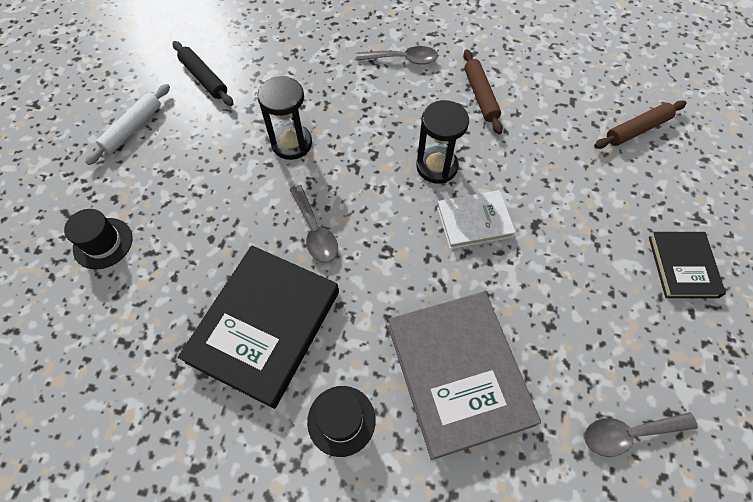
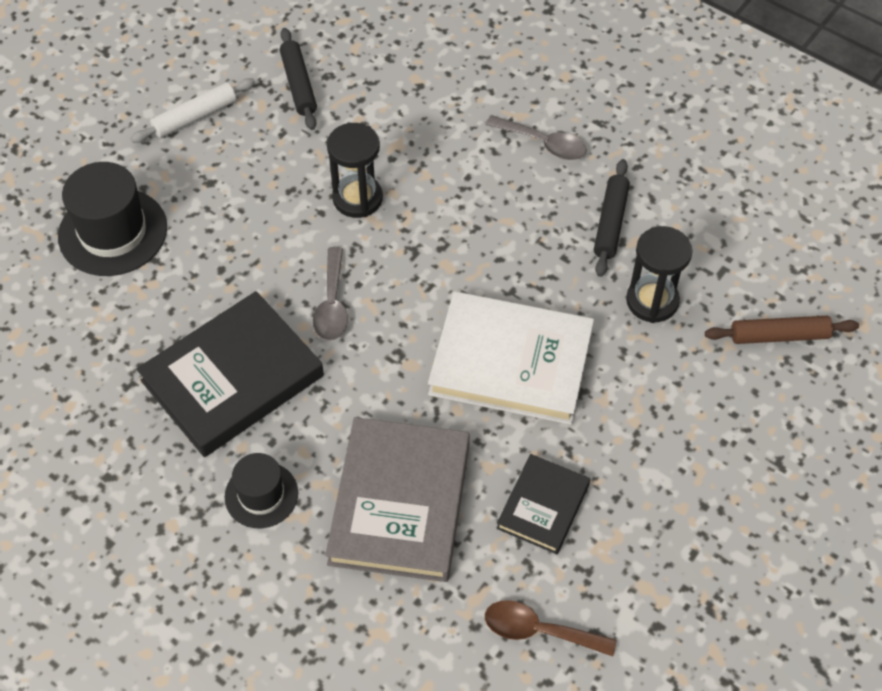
camera: 25 degrees right, 5 degrees down
black hat [64,209,132,269] -> black hat [58,162,167,276], size x1.66
black hourglass [416,100,469,184] -> black hourglass moved to [626,226,693,323]
white book [437,190,516,249] -> white book [428,291,594,425], size x1.82
brown rolling pin [463,49,503,134] -> black rolling pin [594,159,630,277]
grey spoon [584,412,698,457] -> brown spoon [485,600,616,656]
black book [649,232,726,298] -> black book moved to [496,454,590,554]

